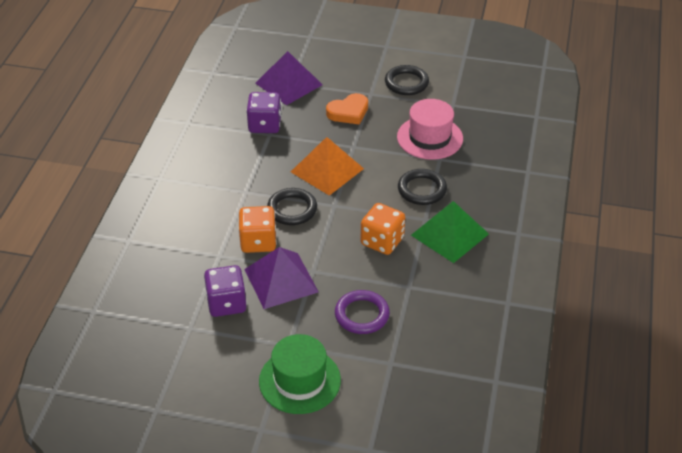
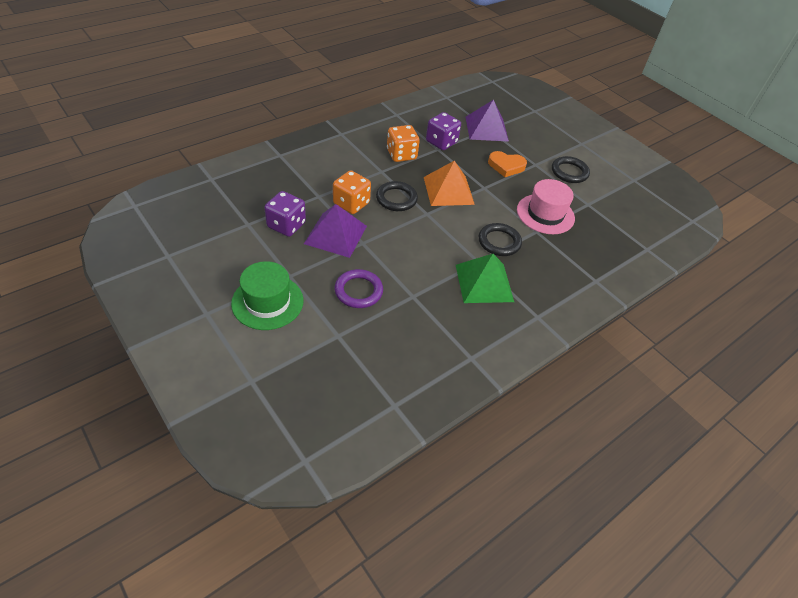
camera: 35 degrees right, 5 degrees up
orange dice [361,203,405,255] -> orange dice moved to [387,125,420,162]

